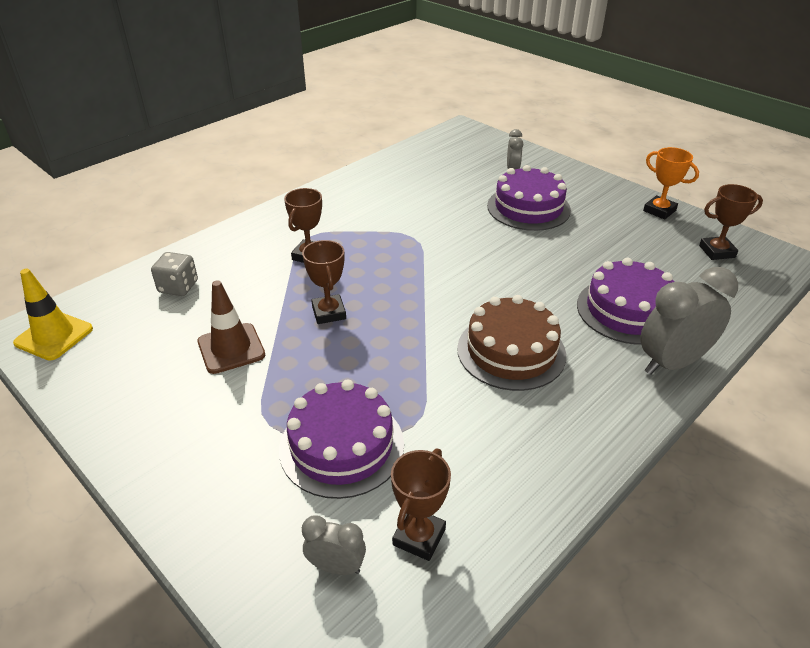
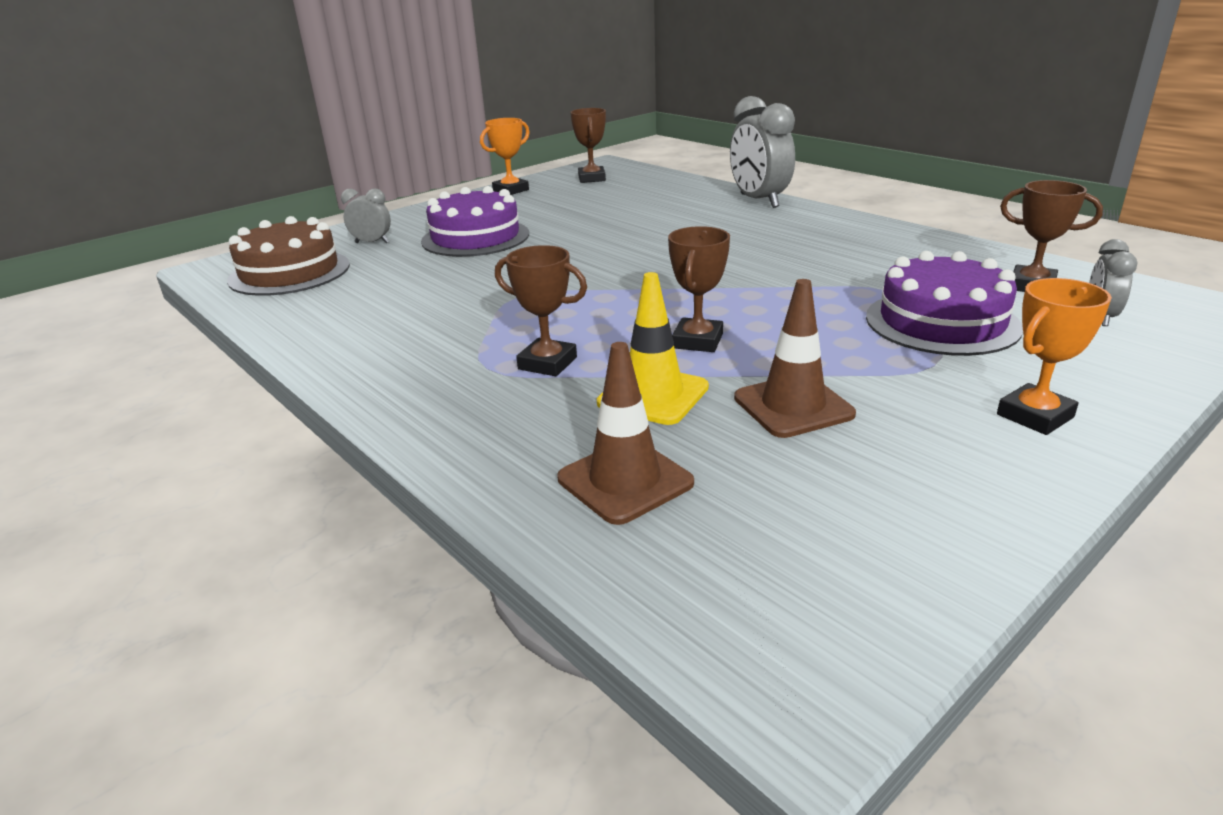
camera: 85 degrees left, 10 degrees down
yellow traffic cone [13,269,93,361] -> yellow traffic cone moved to [597,272,709,425]
grey dice [151,252,198,296] -> brown traffic cone [557,342,694,525]
brown trophy [302,240,346,324] -> brown trophy turned 60 degrees counterclockwise [668,226,730,352]
brown cake [457,295,566,391] -> brown cake moved to [227,216,350,296]
purple cake [577,258,674,345] -> none
none -> orange trophy [997,278,1112,435]

